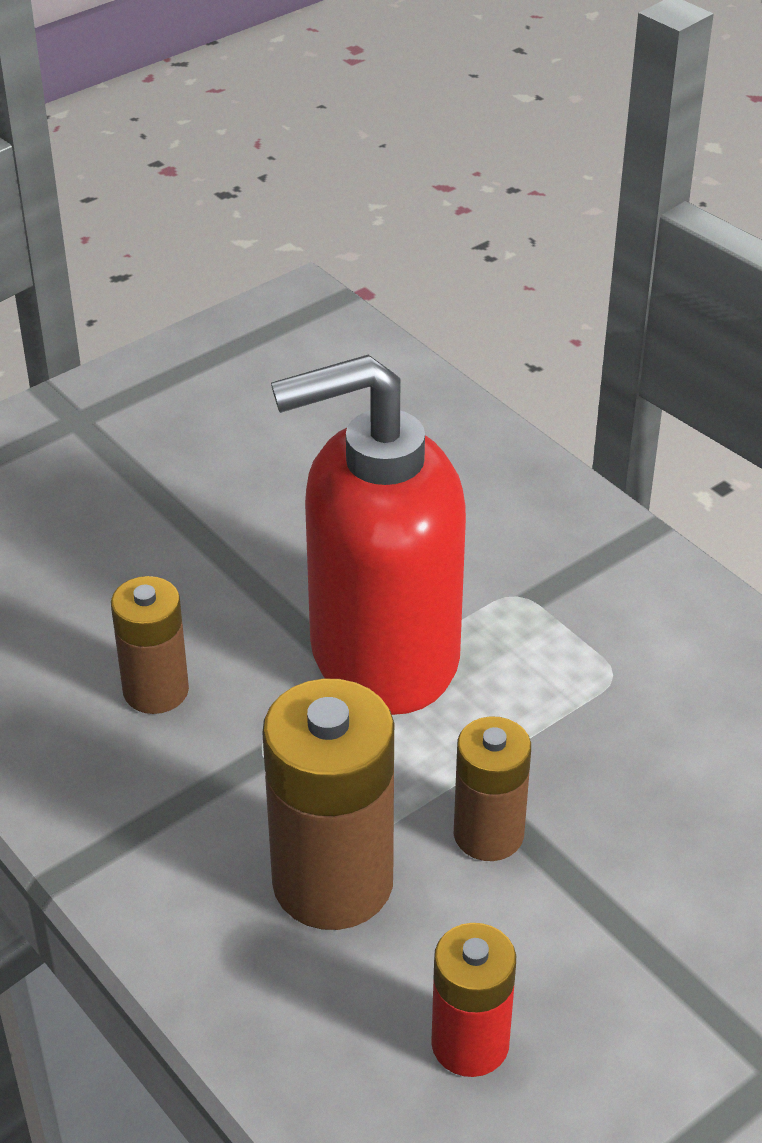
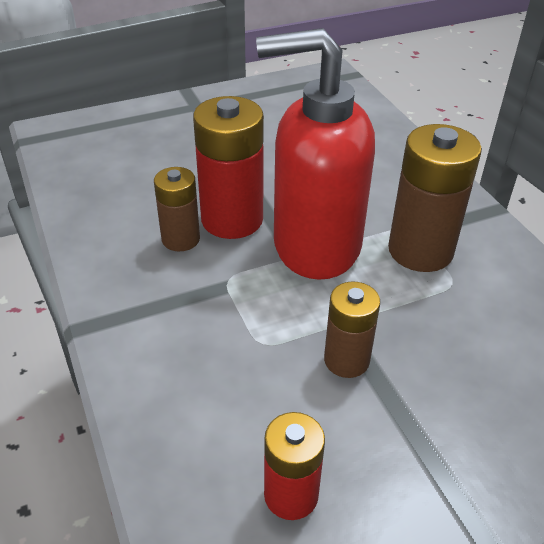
camera: 15 degrees right, 0 degrees up
brown battery [262,678,394,930] -> brown battery moved to [388,124,482,272]
none -> red battery [193,96,264,239]

